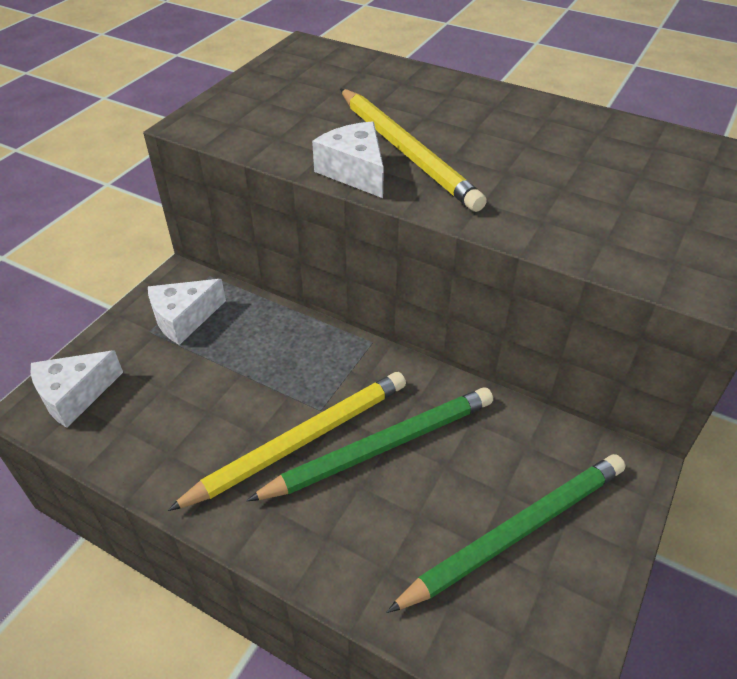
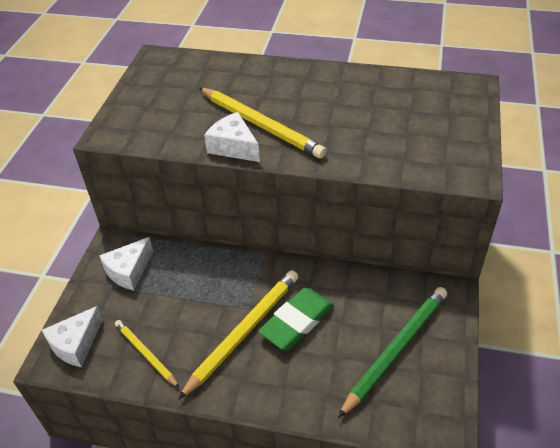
camera: 15 degrees left, 0 degrees up
green pencil [246,388,493,501] -> green eraser [258,287,334,350]
none -> yellow pencil [115,320,179,388]

